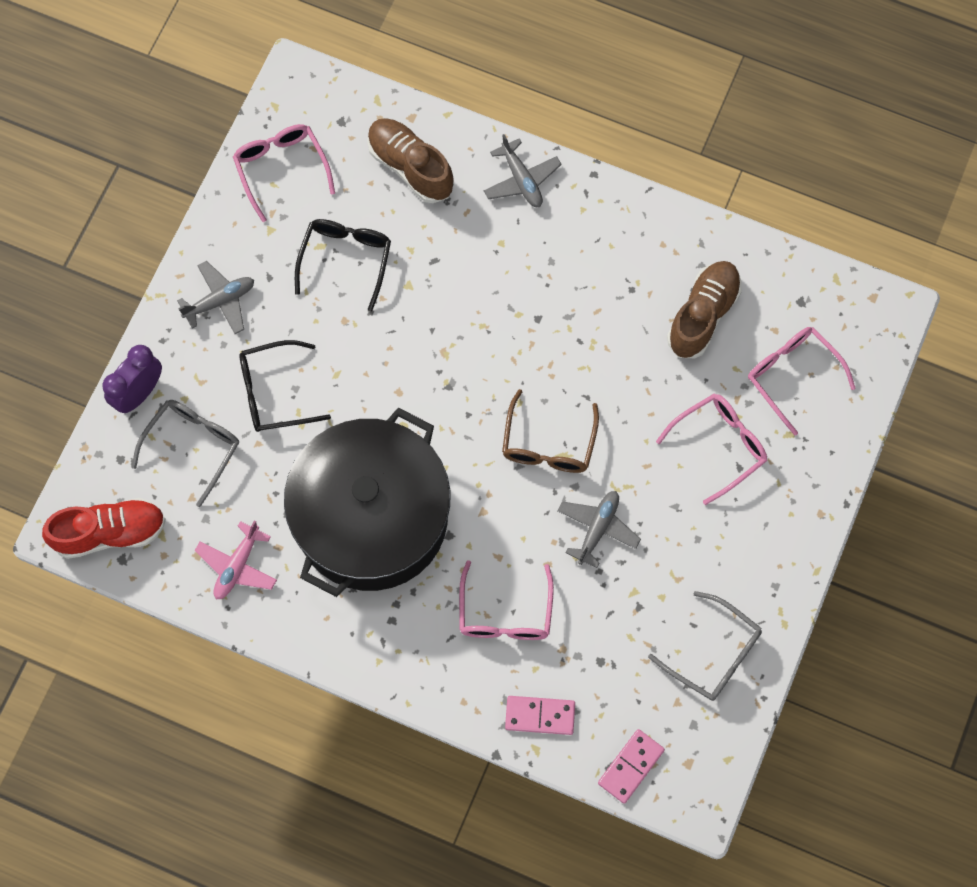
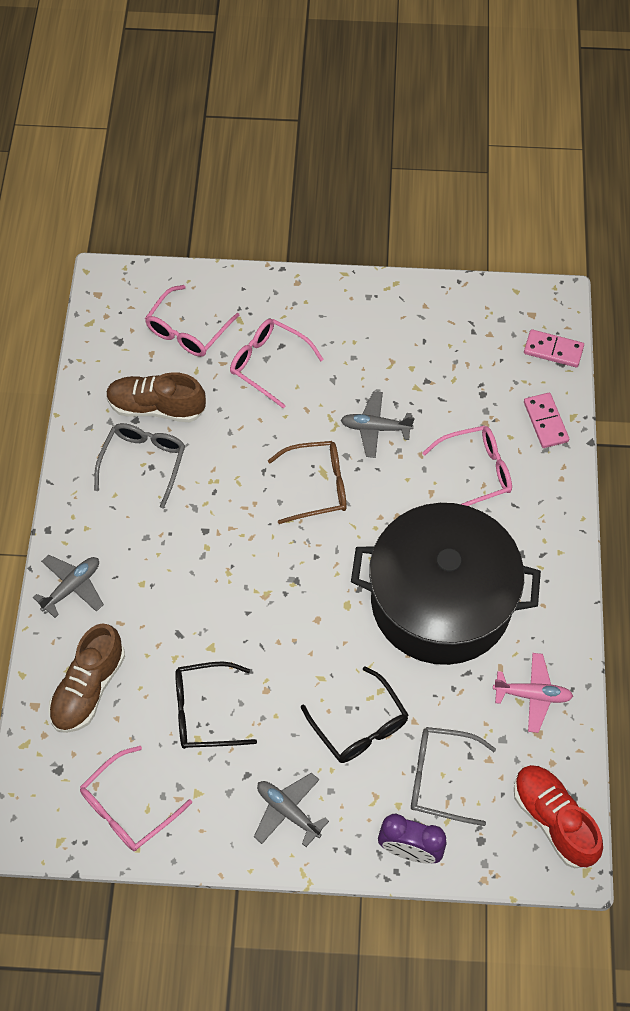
camera: 110 degrees left, 10 degrees down
grey glasses [648,591,762,701] -> grey glasses moved to [94,423,185,509]

